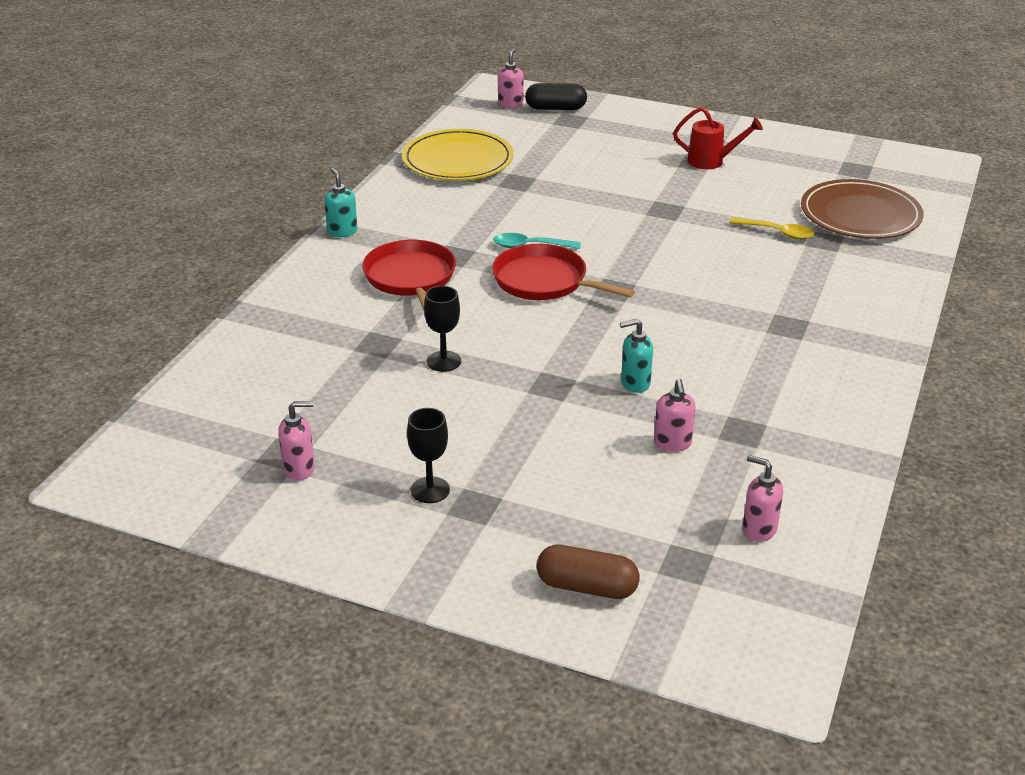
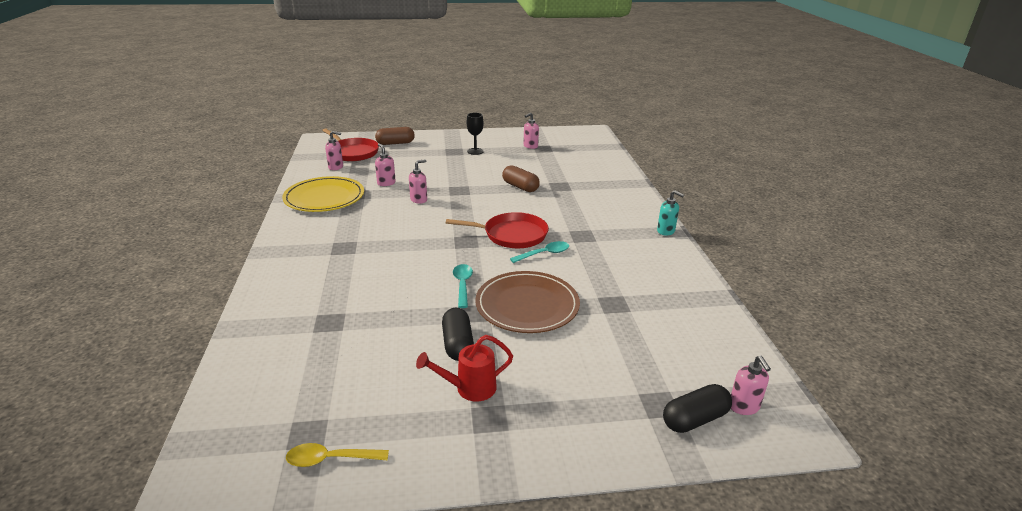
camera: 150 degrees right, 5 degrees down
red pan [362,240,456,310] -> red pan moved to [322,128,379,161]
yellow plate [402,129,514,181] -> yellow plate moved to [282,176,364,212]
black goblet [424,286,461,372] -> brown capsule [502,165,540,192]
turquoise soap dispenser [620,319,653,393] -> pink soap dispenser [409,159,427,204]
yellow spoon [729,217,815,240] -> yellow spoon moved to [286,443,389,467]
brown plate [801,179,923,239] -> brown plate moved to [475,271,580,333]
none -> black capsule [442,308,474,361]
none -> turquoise spoon [453,264,473,308]

